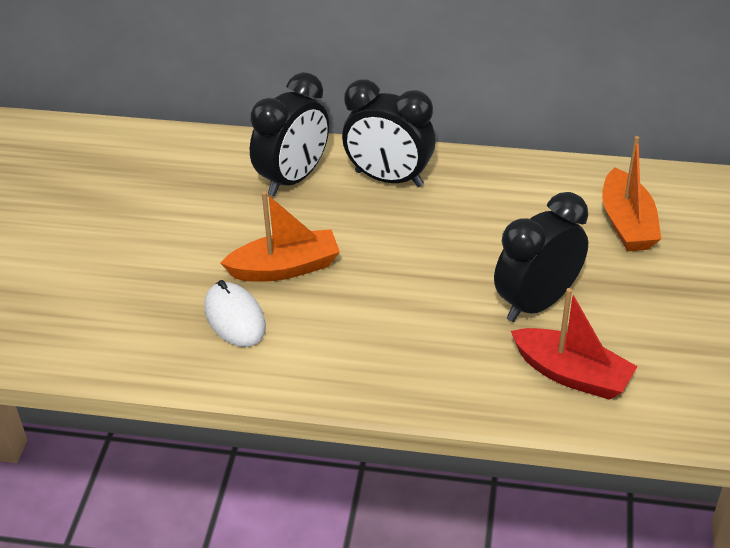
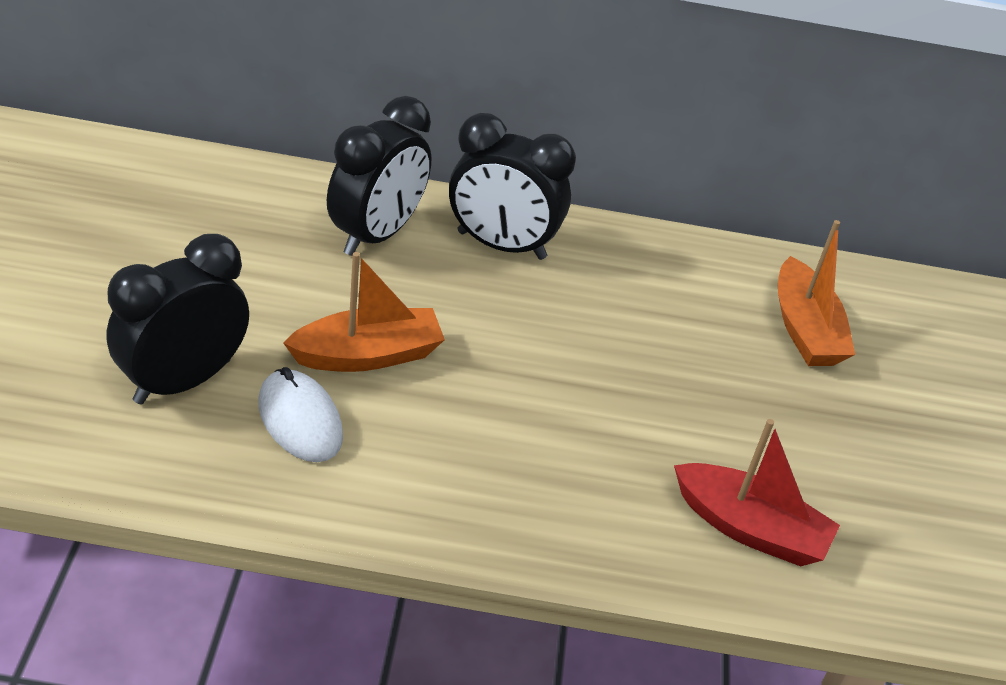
camera: 10 degrees left, 0 degrees up
black clock [494,192,588,322] -> black clock moved to [107,234,249,404]

